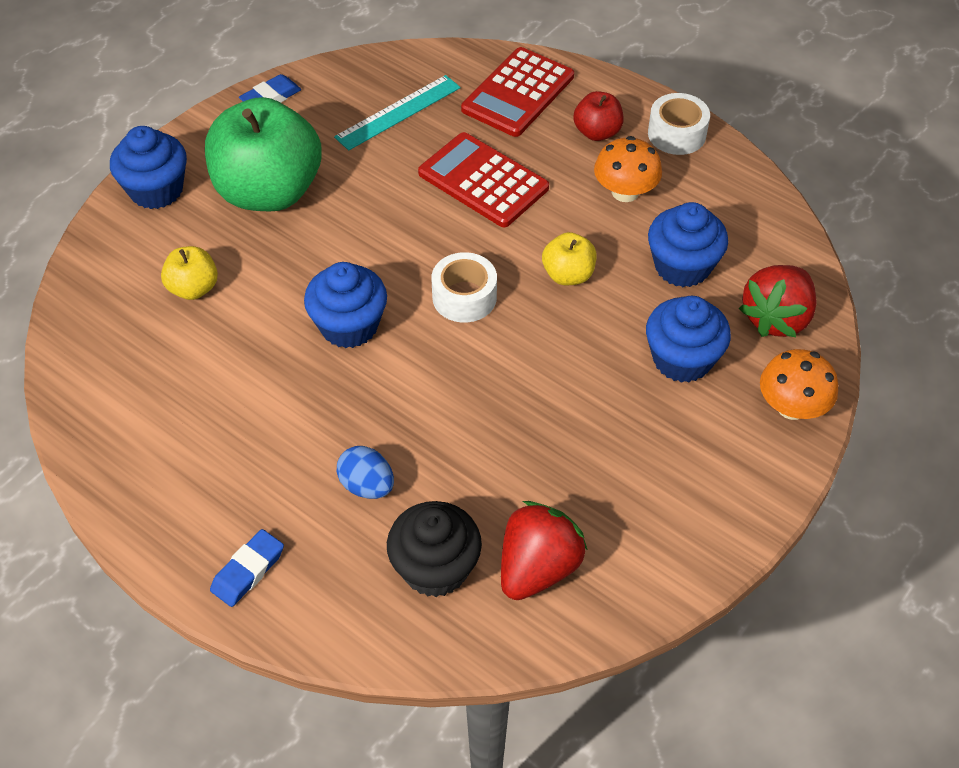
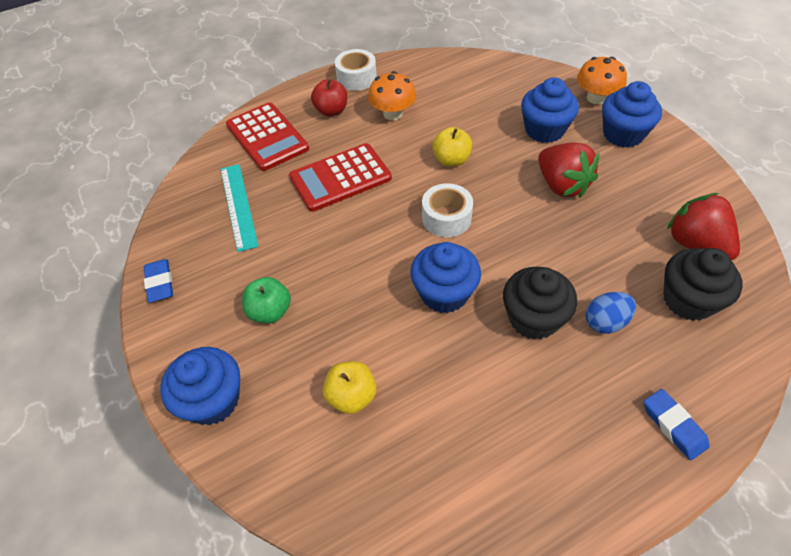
camera: 65 degrees left, 0 degrees up
green apple [205,97,322,211] -> green apple [242,277,291,323], size x0.46
blue cupcake [648,202,728,287] -> blue cupcake moved to [602,81,662,148]
red strawberry [739,265,816,337] -> red strawberry moved to [538,143,599,198]
none -> black cupcake [503,266,577,340]

